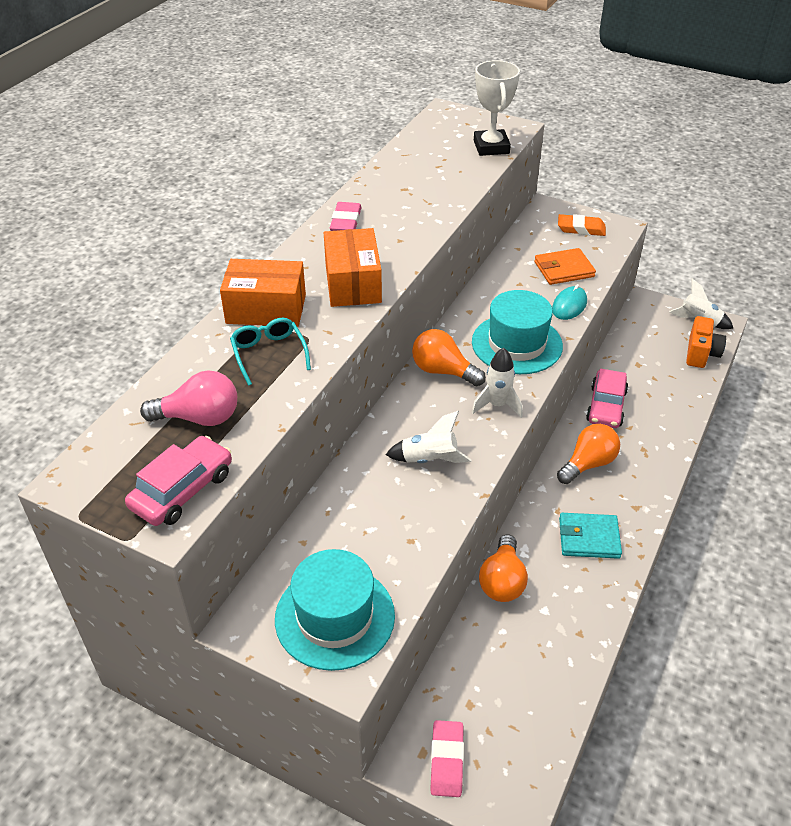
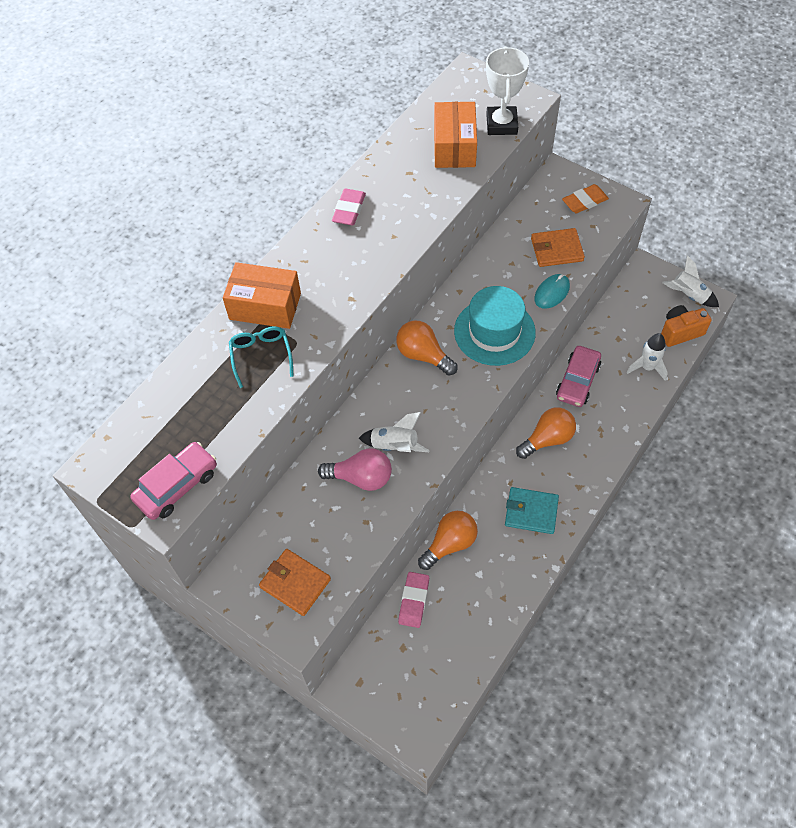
camera: 10 degrees right, 15 degrees up
pink light bulb [140,370,237,426] -> pink light bulb moved to [318,448,392,491]
turquoise hat [275,549,395,671] -> orange wallet [259,549,331,616]
orange box [324,228,382,307] -> orange box moved to [434,102,477,168]
pink eraser [430,720,464,797] -> pink eraser moved to [398,572,429,628]
white rocket [472,348,523,418] -> white rocket moved to [627,333,668,381]
orange light bulb [479,535,528,602] -> orange light bulb turned 150 degrees counterclockwise [418,511,478,570]
orange eraser [558,214,606,236] -> orange eraser turned 45 degrees counterclockwise [562,184,609,213]
orange camera [686,316,726,368] -> orange camera turned 135 degrees counterclockwise [661,305,712,347]

